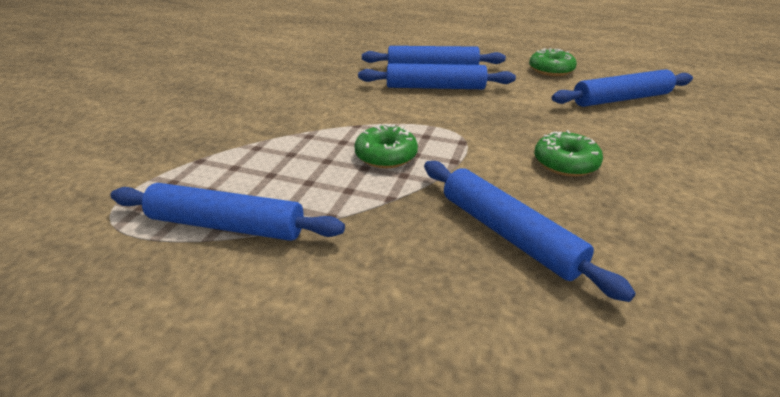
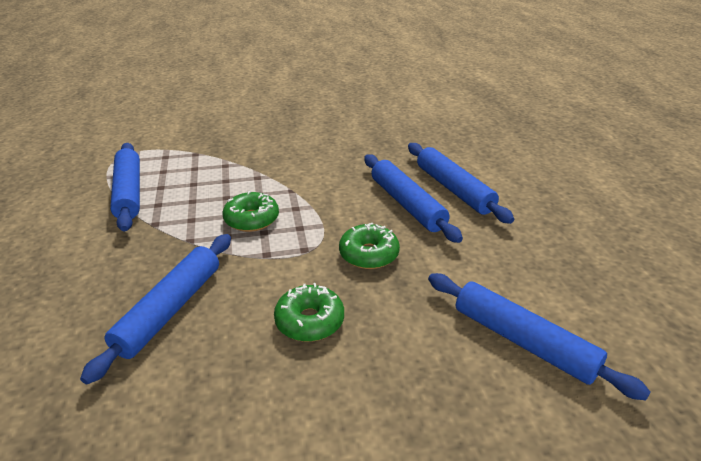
camera: 60 degrees right, 0 degrees up
green donut [529,48,577,76] -> green donut moved to [339,223,400,269]

